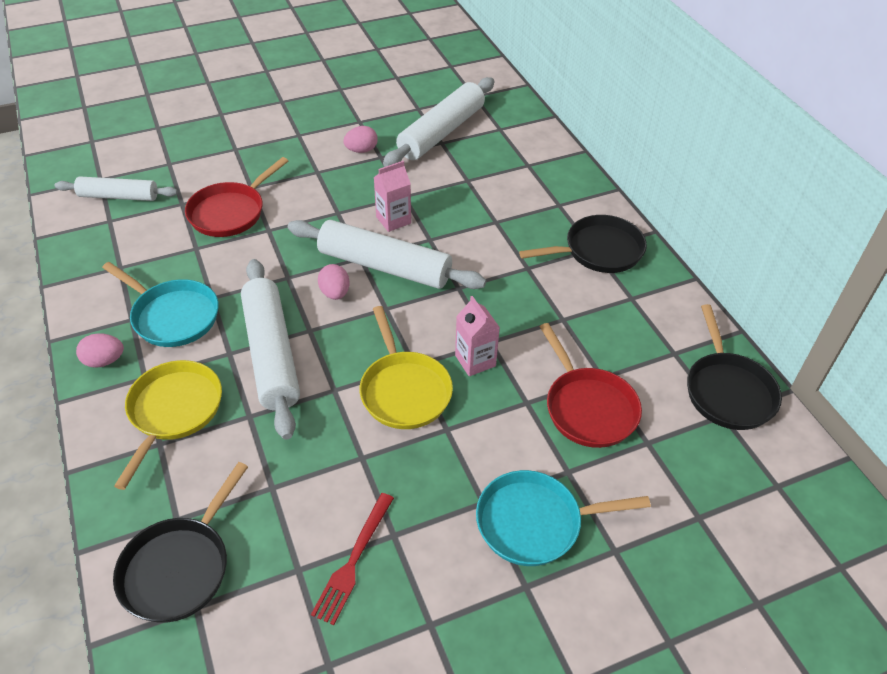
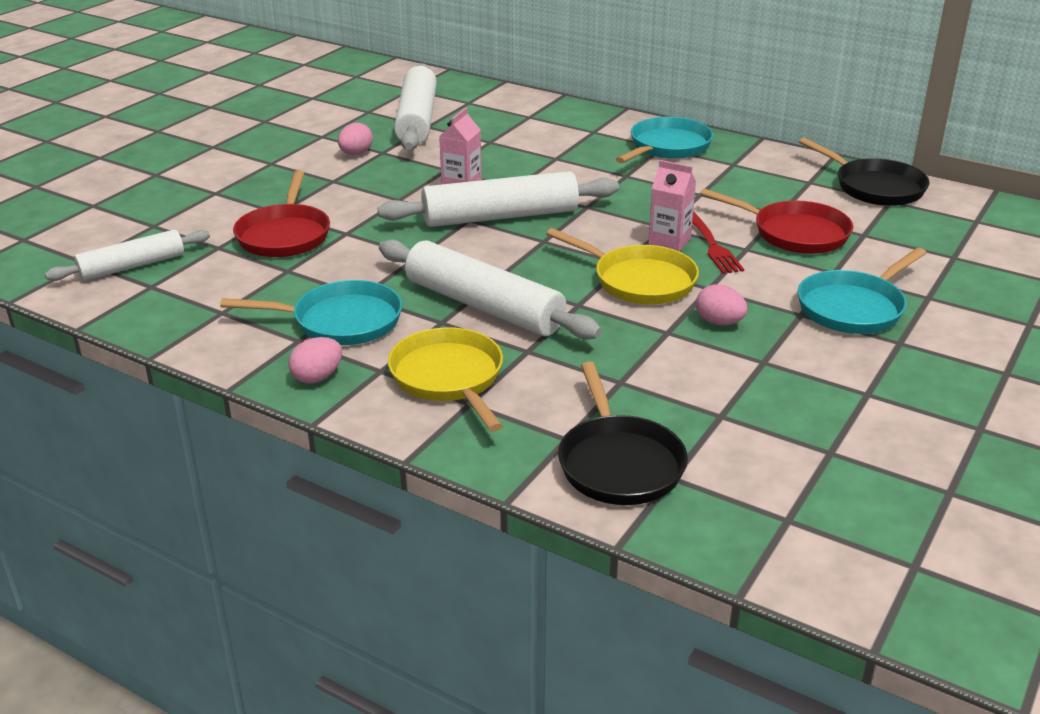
camera: 35 degrees left, 15 degrees down
red fork [311,493,394,625] -> red fork moved to [692,211,744,274]
pink egg [318,264,349,300] -> pink egg moved to [696,285,748,325]
black pan [519,215,647,273] -> turquoise pan [616,117,713,163]

